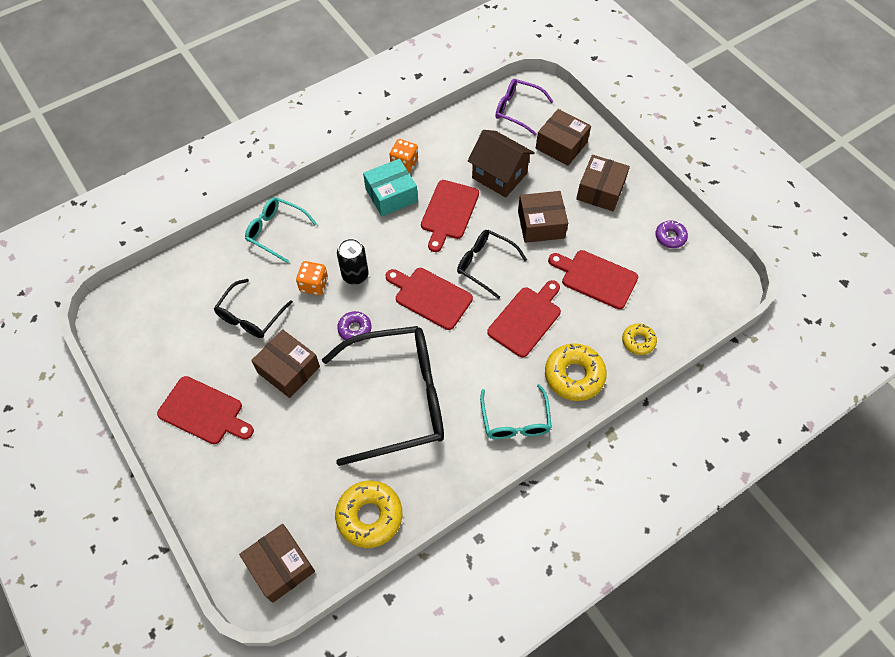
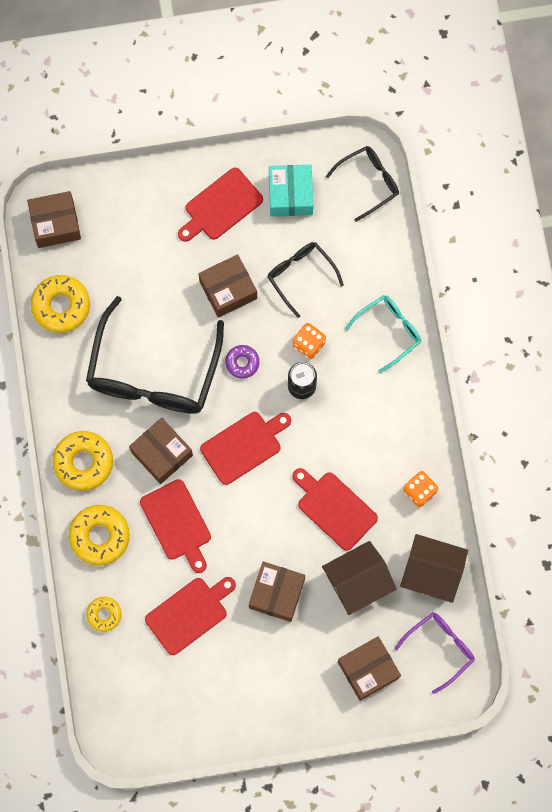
camera: 115 degrees right, 15 degrees up
turquoise box [363,159,418,216] -> turquoise box moved to [269,165,313,216]
black glasses [457,230,527,299] -> black glasses moved to [326,146,399,222]
turquoise glasses [480,384,552,439] -> yellow donut [52,431,113,491]
brown box [576,155,630,211] -> brown box moved to [129,418,193,484]
purple donut [655,220,688,248] -> none
none -> brown house [400,534,468,603]

